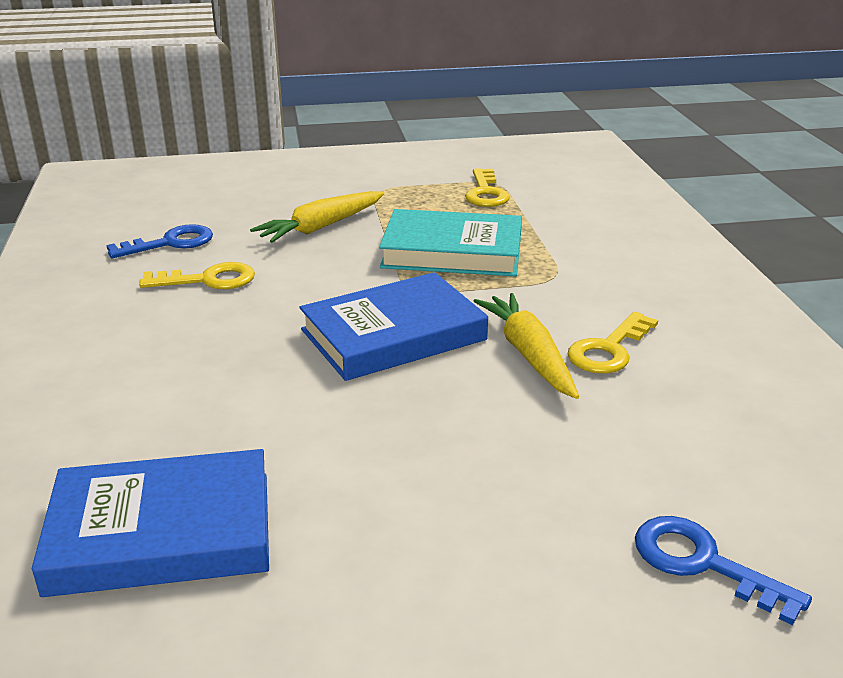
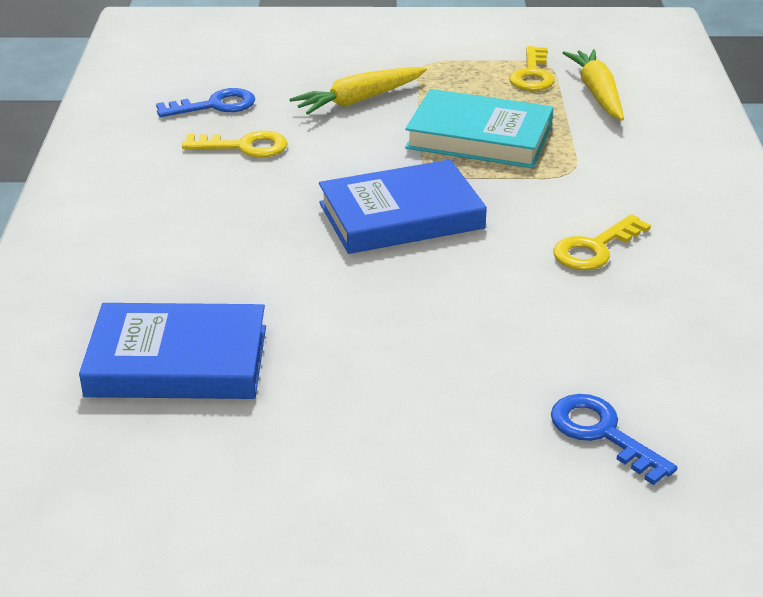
camera: 10 degrees right, 5 degrees up
yellow carrot [474,293,579,399] -> yellow carrot moved to [563,49,624,121]

